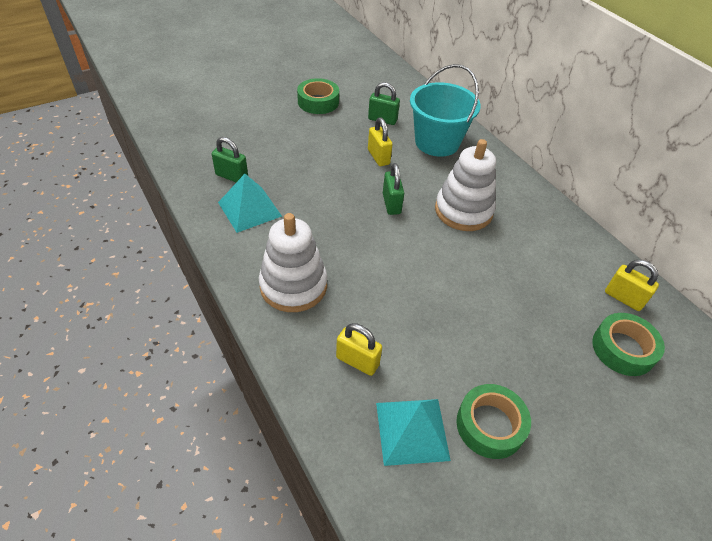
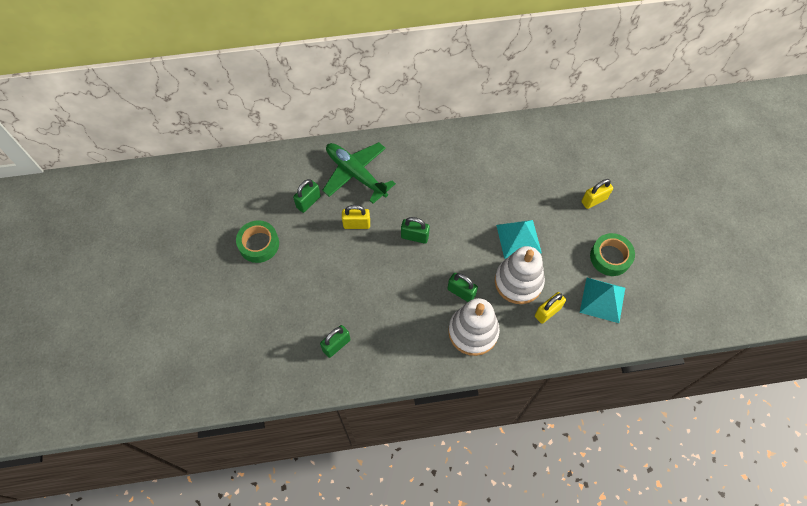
camera: 65 degrees left, 15 degrees up
turquoise pyramid [218,174,282,233] -> turquoise pyramid moved to [496,220,542,259]
turquoise bucket [410,64,481,157] -> green plane [322,142,396,204]
white stacking toy [435,139,496,231] -> white stacking toy moved to [495,246,545,304]
green tape [592,313,665,376] -> none
yellow padlock [605,260,659,311] -> yellow padlock moved to [582,179,613,209]
none -> green padlock [448,273,478,302]

